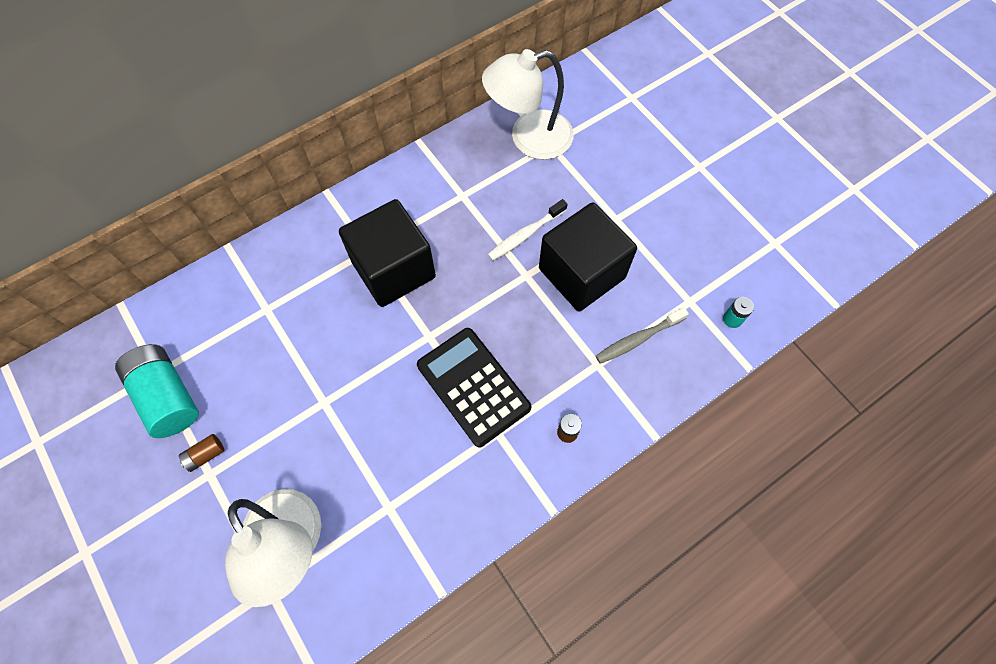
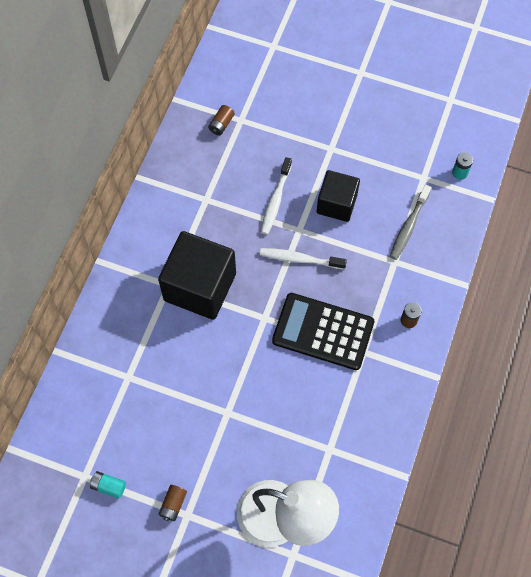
camera: 35 degrees left, 0 degrees up
turquoise battery [115,344,199,438] -> turquoise battery [90,471,126,499], size x0.43
white lamp [482,49,574,160] -> brown battery [208,105,235,135]
black cube [539,202,637,311] -> black cube [317,170,360,222], size x0.62
none -> white toothbrush [260,248,347,270]

